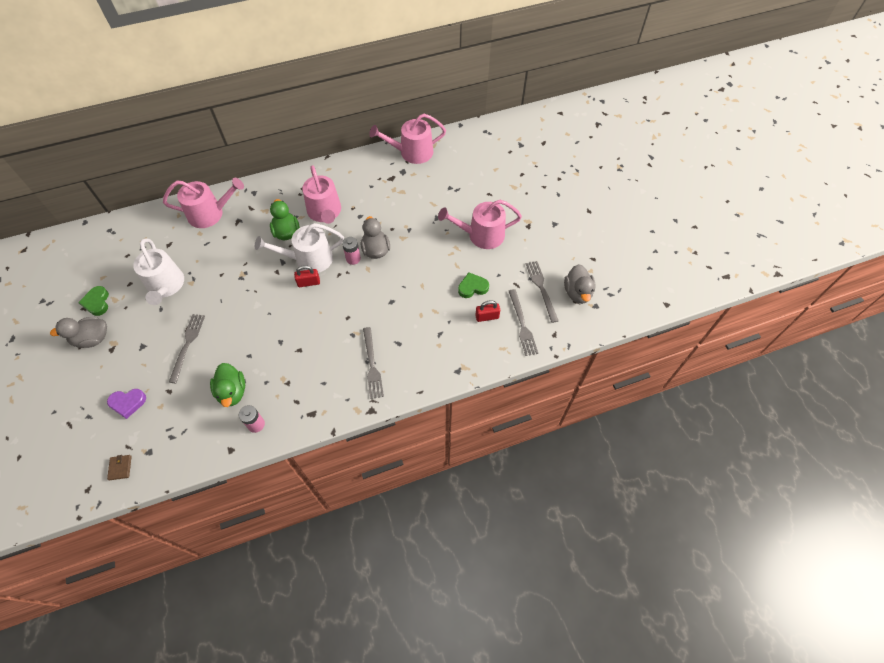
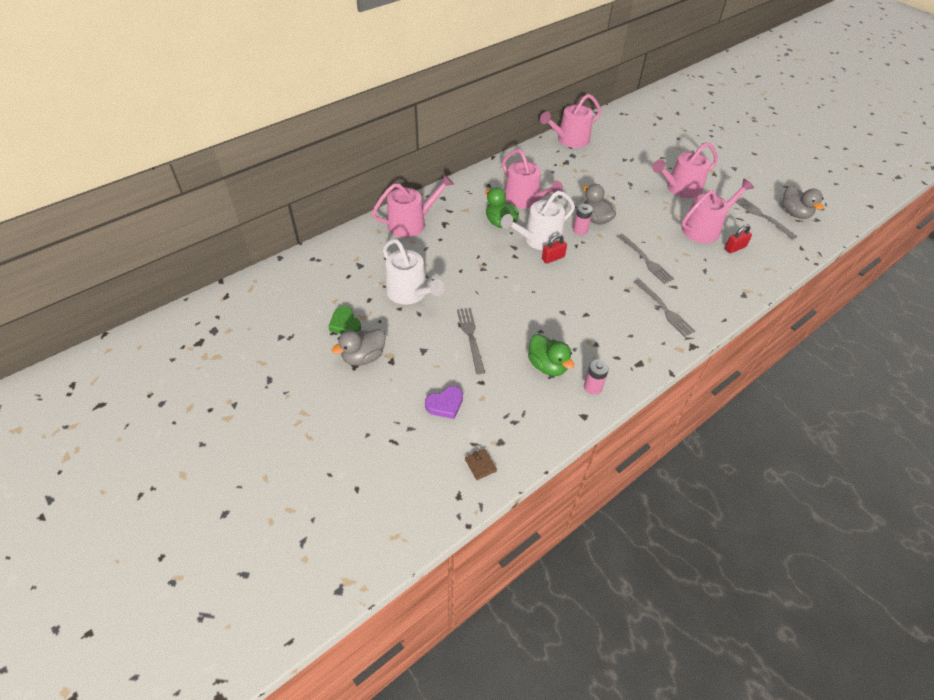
camera: 20 degrees left, 10 degrees down
green heart [458,272,489,298] -> pink watering can [681,179,754,243]
grey fork [509,289,538,356] -> grey fork moved to [617,234,674,284]

